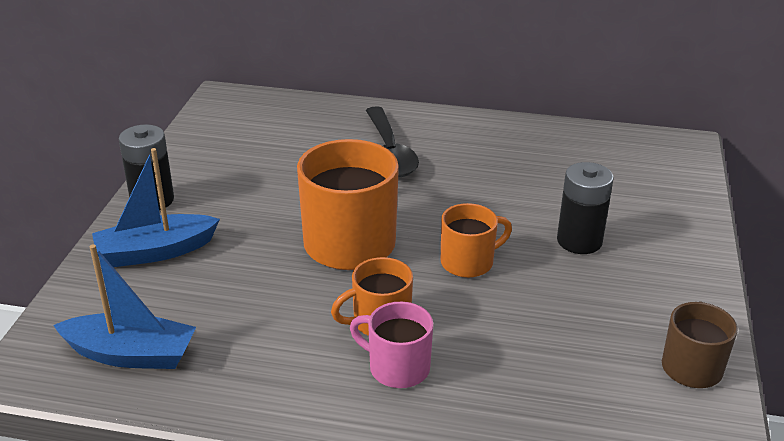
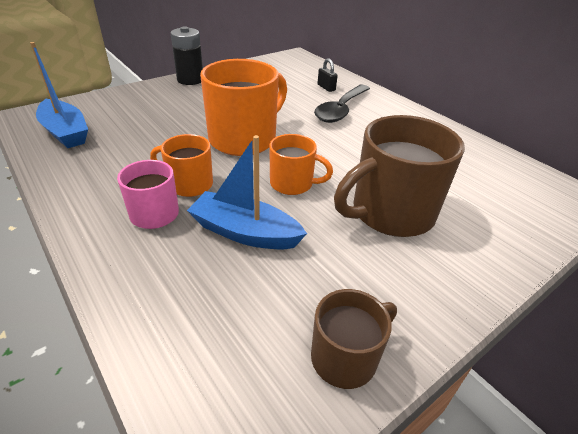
camera: 40 degrees right, 5 degrees up
blue boat [92,148,220,267] -> blue boat moved to [187,135,307,250]
black battery [557,162,614,254] -> brown mug [334,115,465,237]
none -> black padlock [318,58,338,92]

